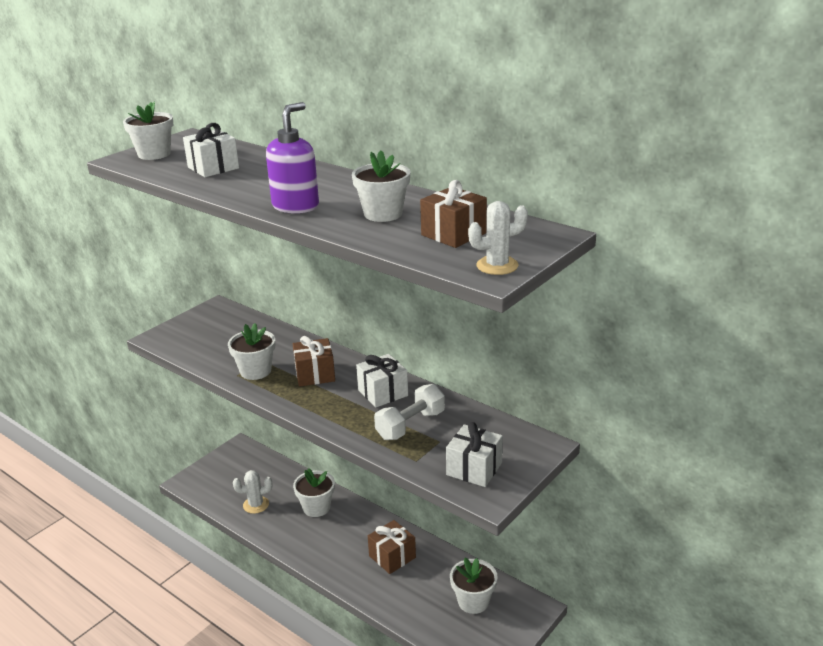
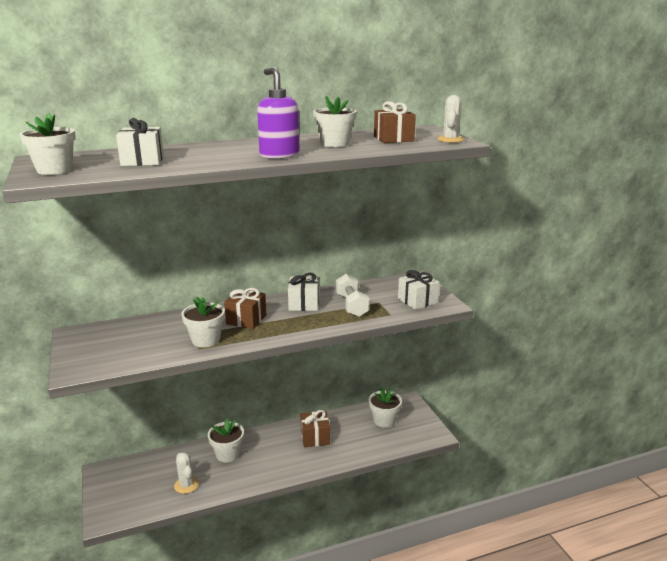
camera: 60 degrees left, 5 degrees down
white cactus [233,470,272,514] -> white cactus turned 45 degrees counterclockwise [174,452,199,494]

